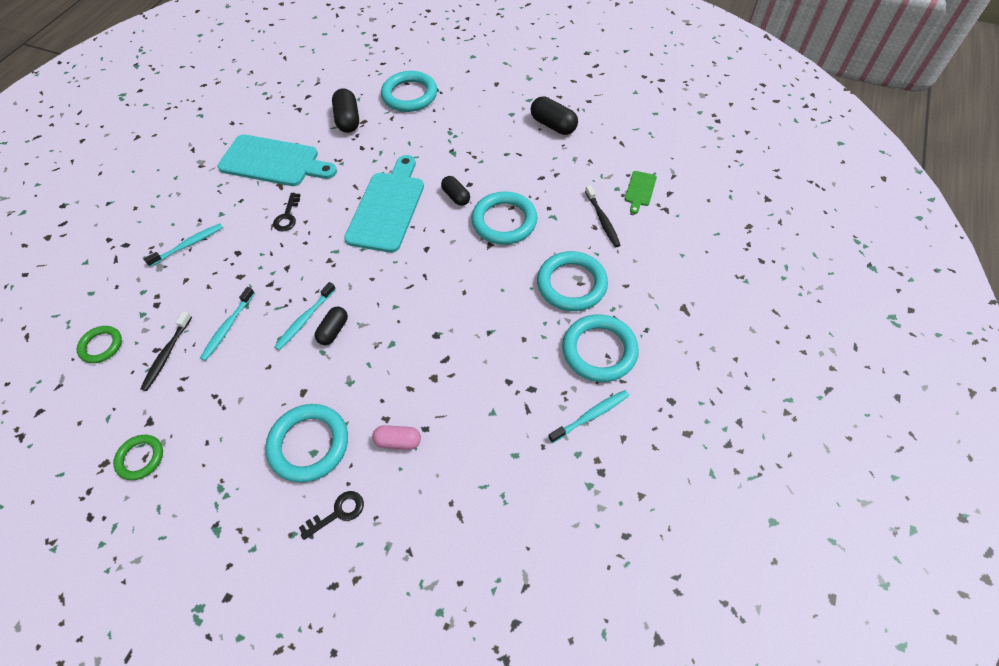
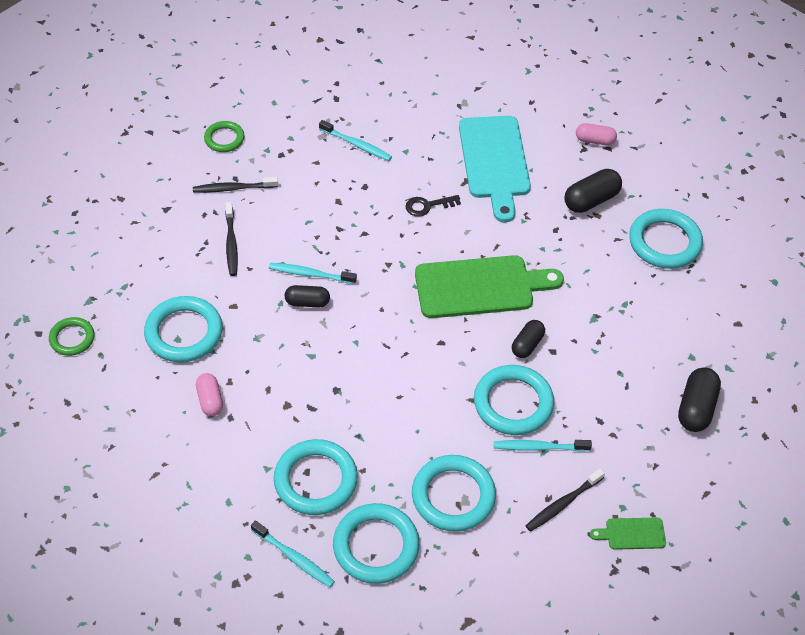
camera: 65 degrees right, 5 degrees down
green ring [113,435,163,480] -> green ring moved to [49,317,95,356]
turquoise toothbrush [200,287,255,361] -> turquoise toothbrush moved to [494,440,592,452]
black key [299,491,364,540] -> none
turquoise cutting board [344,155,424,253] -> green cutting board [415,255,564,318]
none -> black toothbrush [225,202,238,276]
none -> turquoise ring [274,439,358,515]
none -> pink capsule [576,123,617,146]

